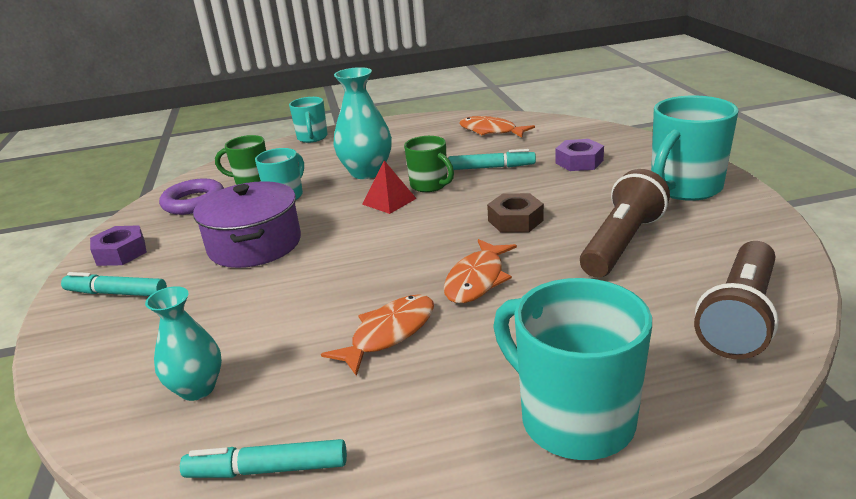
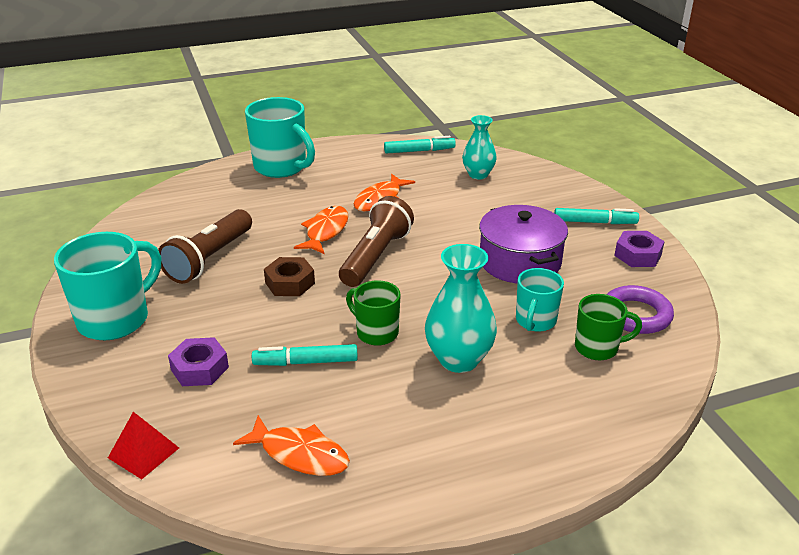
camera: 170 degrees right, 5 degrees up
turquoise mug [289,97,328,143] -> none
red pyramid [362,161,417,214] -> red pyramid moved to [108,412,179,479]
brown flashlight [694,241,779,359] -> brown flashlight moved to [339,196,414,287]

